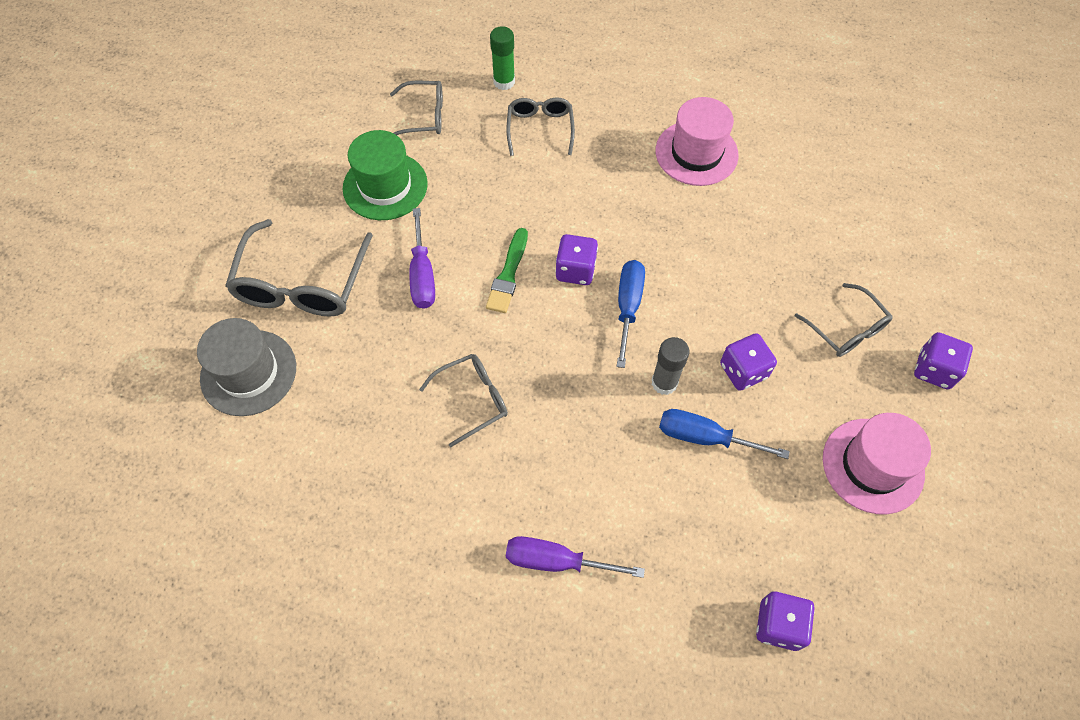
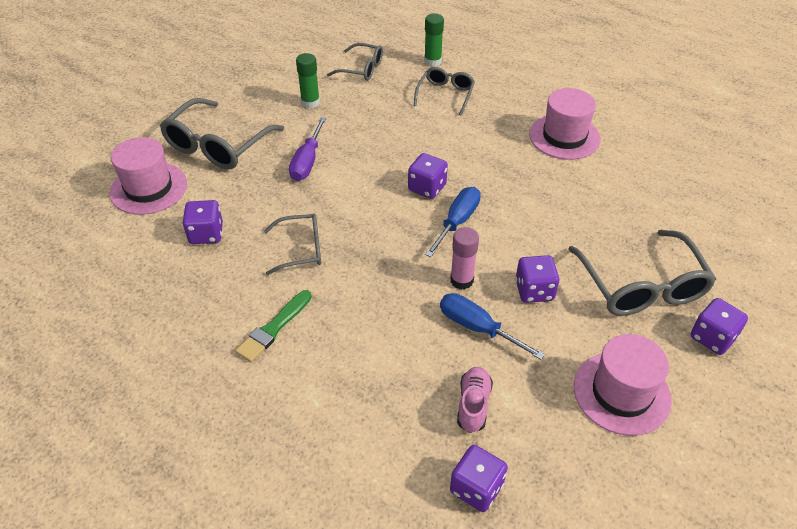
camera: 20 degrees right, 15 degrees down
grey hat [197,318,296,416] -> pink hat [110,137,187,215]
green hat [343,130,428,220] -> green glue stick [296,53,320,109]
green brush [486,228,528,313] -> green brush moved to [235,290,312,362]
purple screwdriver [506,536,645,578] -> none
grey glue stick [652,337,690,395] -> pink glue stick [450,227,479,289]
grey glasses [795,283,893,357] -> grey glasses [569,230,716,316], size x1.70
none -> purple dice [183,200,223,244]
none -> pink shoe [457,367,493,433]

